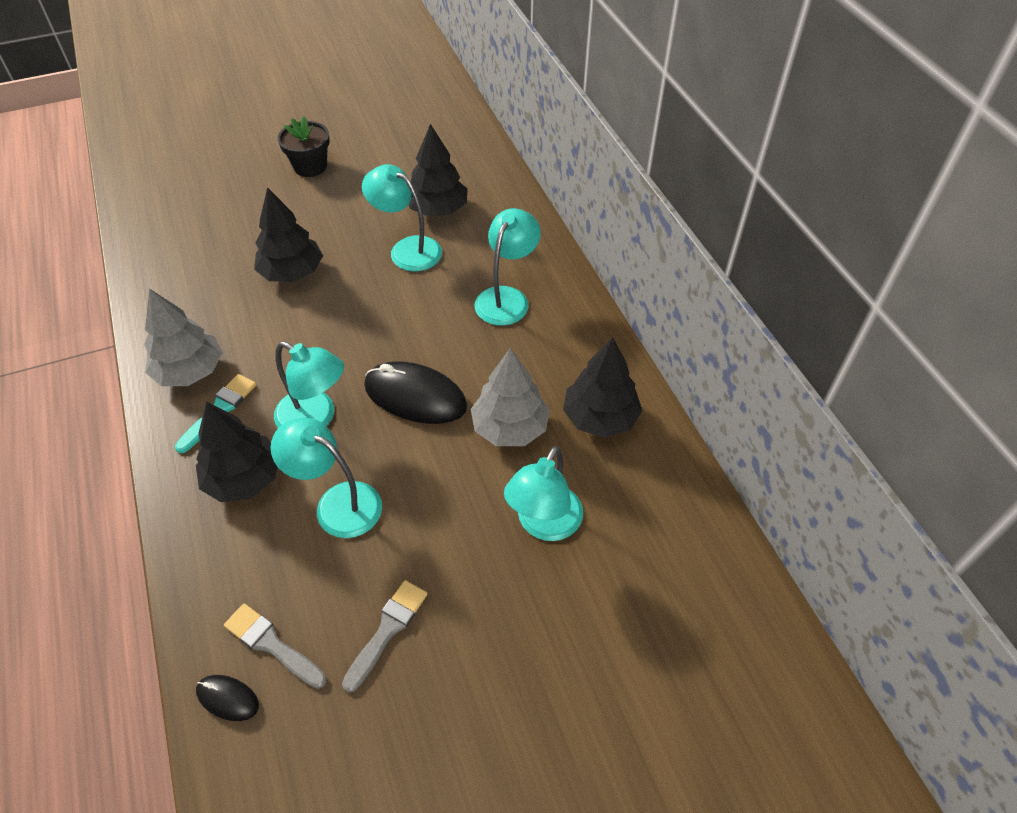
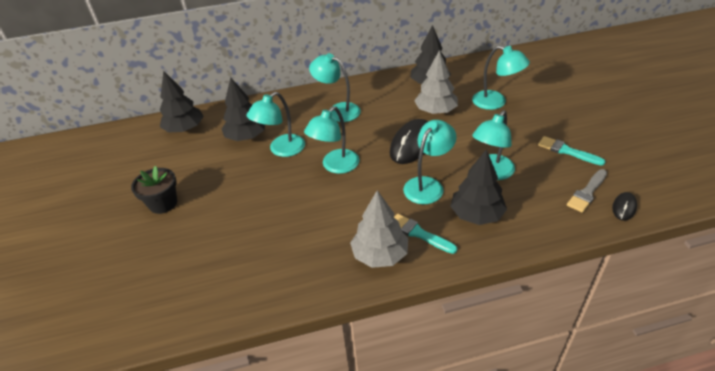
camera: 80 degrees left, 10 degrees down
black tree [254,187,323,282] -> black tree moved to [160,70,204,133]
grey brush [342,580,428,693] -> turquoise brush [538,136,606,166]
none -> turquoise lamp [304,106,359,174]

